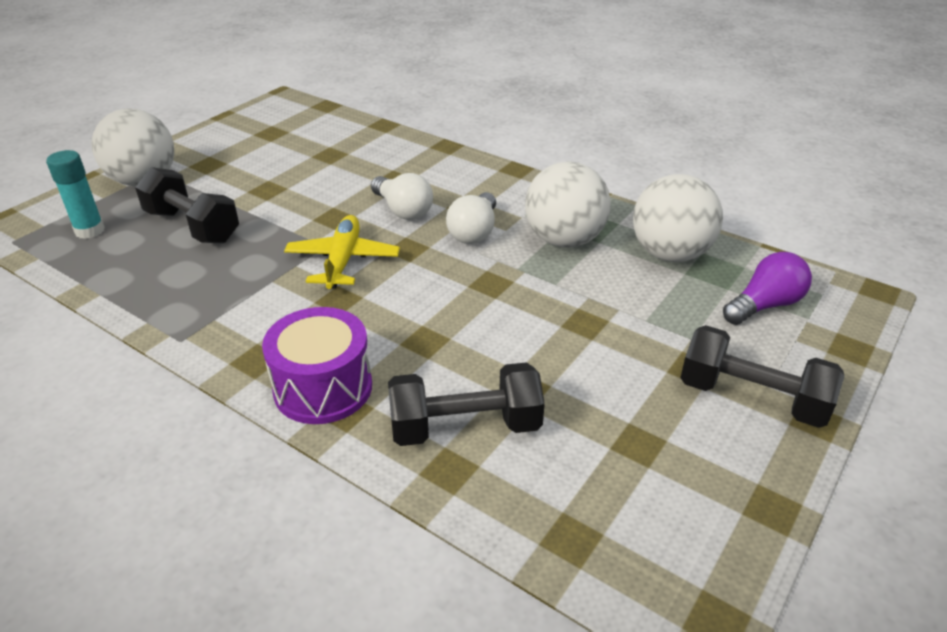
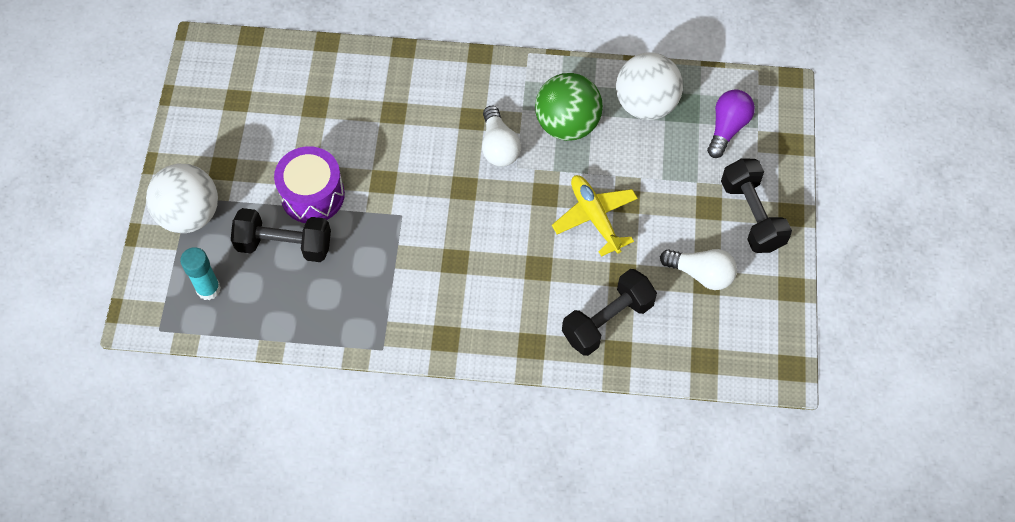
camera: 30 degrees left, 25 degrees up
purple drum [262,307,372,424] -> purple drum moved to [274,146,345,223]
yellow plane [284,215,400,289] -> yellow plane moved to [552,175,638,257]
white light bulb [371,173,433,220] -> white light bulb moved to [660,249,737,290]
white ball [525,162,611,248] -> green ball [535,73,603,141]
black dumbbell [680,325,845,428] -> black dumbbell turned 75 degrees clockwise [721,158,792,253]

